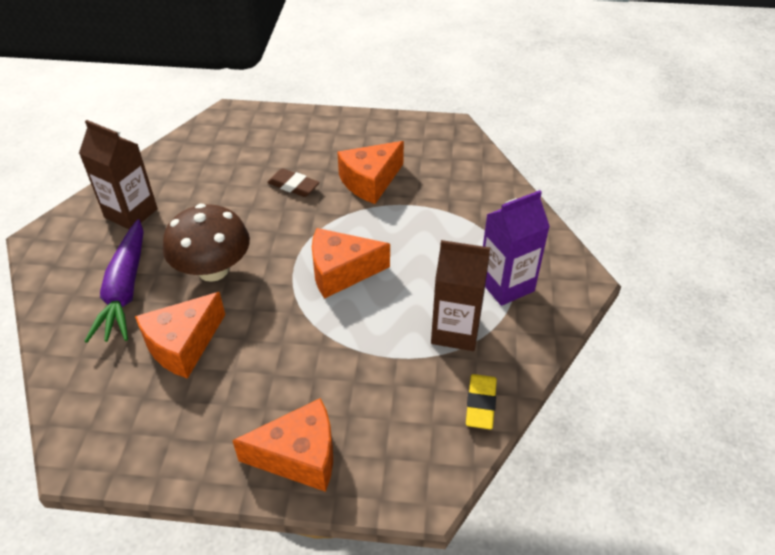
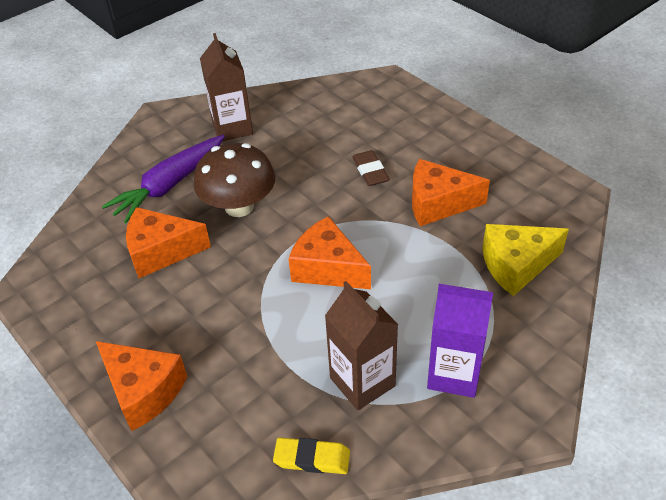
camera: 45 degrees right, 0 degrees up
yellow eraser [466,374,497,429] -> yellow eraser turned 45 degrees clockwise [273,437,350,474]
none -> yellow cheese [482,224,569,296]

